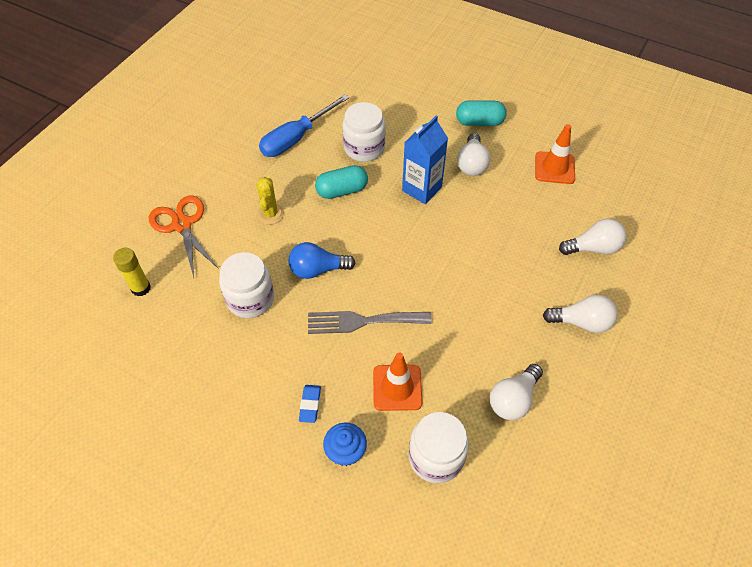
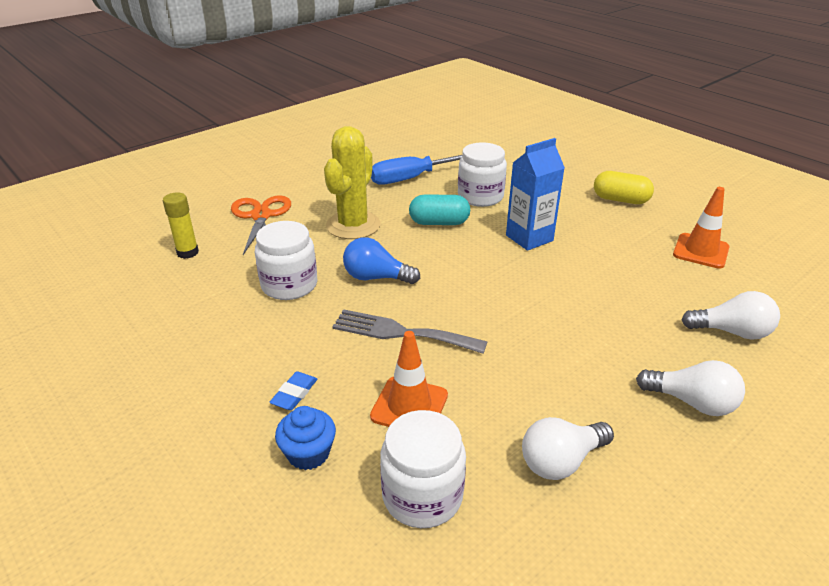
camera: 20 degrees right, 20 degrees down
yellow cactus [256,177,284,225] -> yellow cactus [324,126,380,239], size x1.80
turquoise capsule [456,100,507,126] -> yellow capsule [594,171,654,204]
white light bulb [457,133,490,176] -> none

